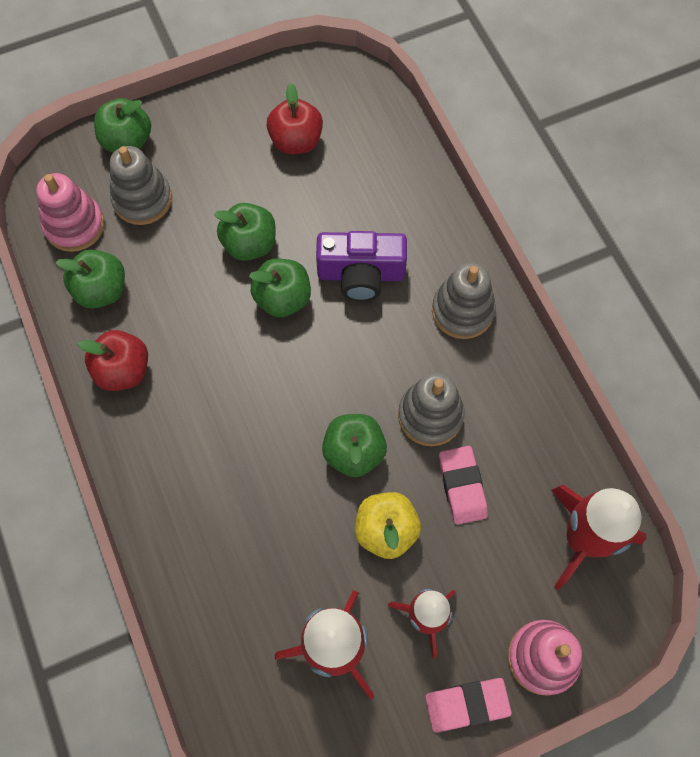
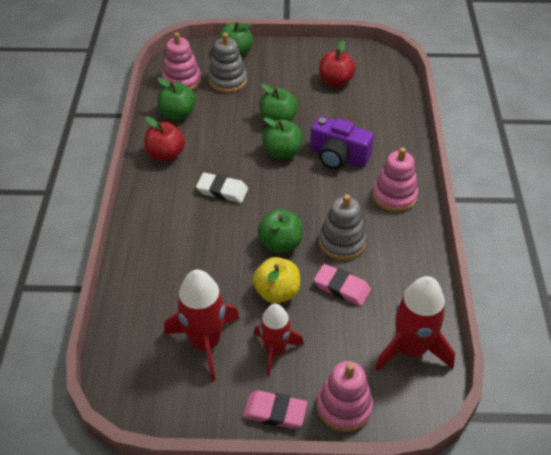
camera: 25 degrees right, 20 degrees down
grey stacking toy [432,262,496,339] -> pink stacking toy [373,147,418,212]
pink eraser [439,446,488,525] -> pink eraser turned 75 degrees counterclockwise [314,264,371,306]
none -> white eraser [196,172,248,203]

